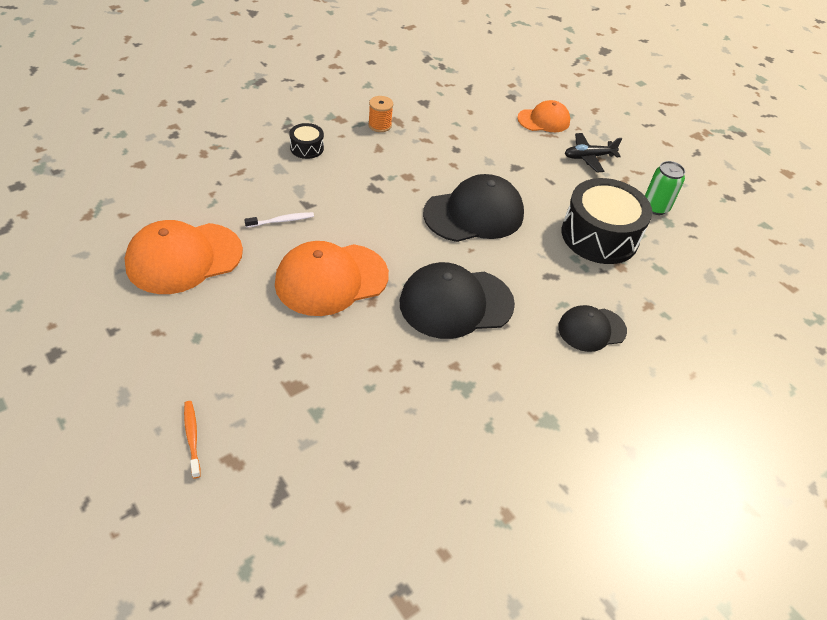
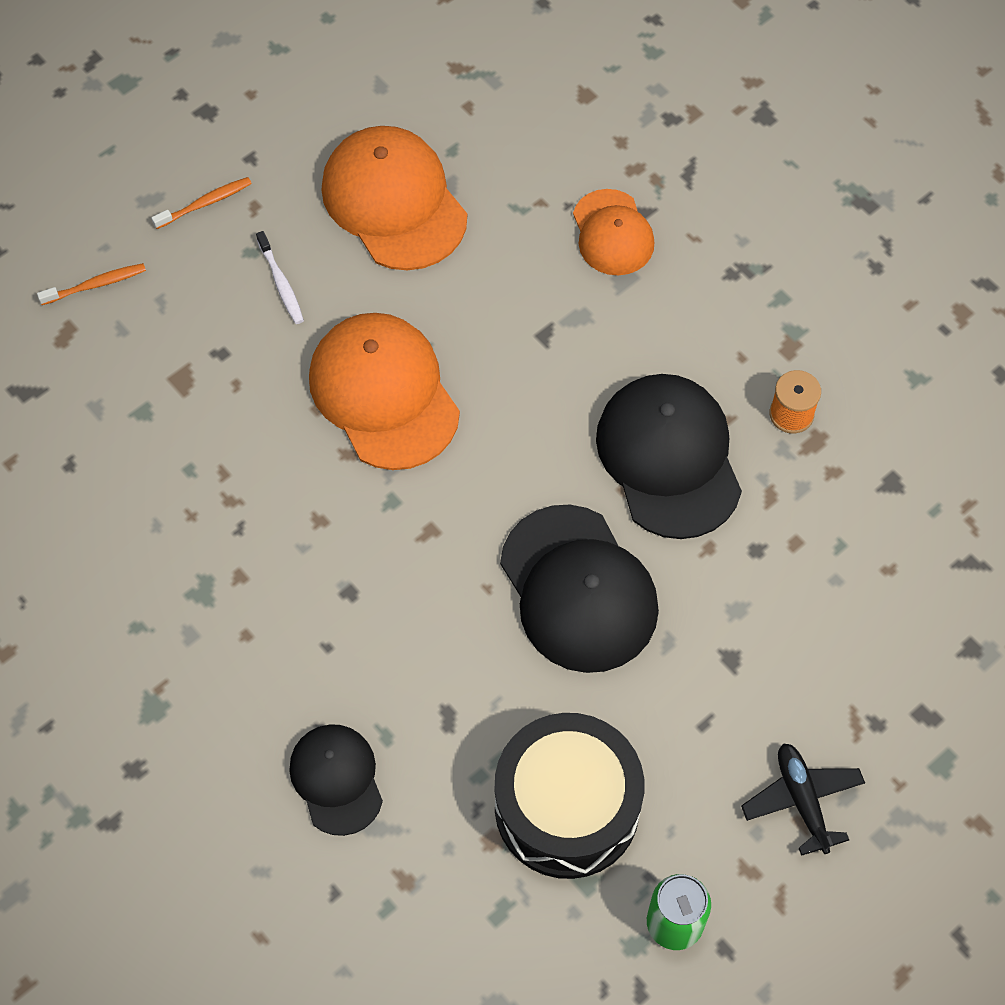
camera: 90 degrees right, 15 degrees up
white toothbrush [244,212,314,228] -> white toothbrush moved to [256,231,304,324]
black drum [289,123,324,159] -> none
black cap [400,262,515,339] -> black cap moved to [596,374,742,539]
orange cap [517,100,570,132] -> orange cap moved to [573,189,655,275]
none -> orange toothbrush [151,177,252,229]

